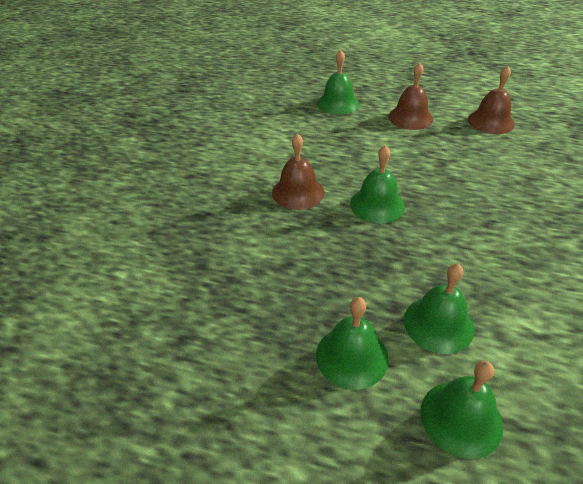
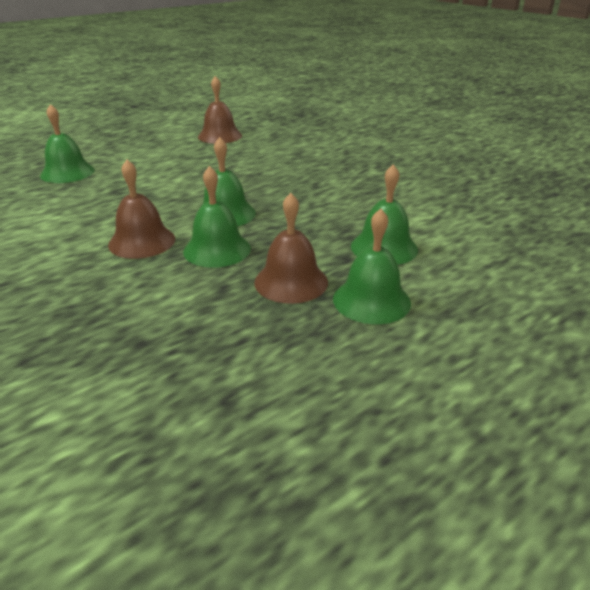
camera: 55 degrees left, 10 degrees down
brown bell [388,63,433,130] -> brown bell moved to [254,193,328,304]
green bell [421,361,503,459] -> green bell moved to [183,166,251,268]

